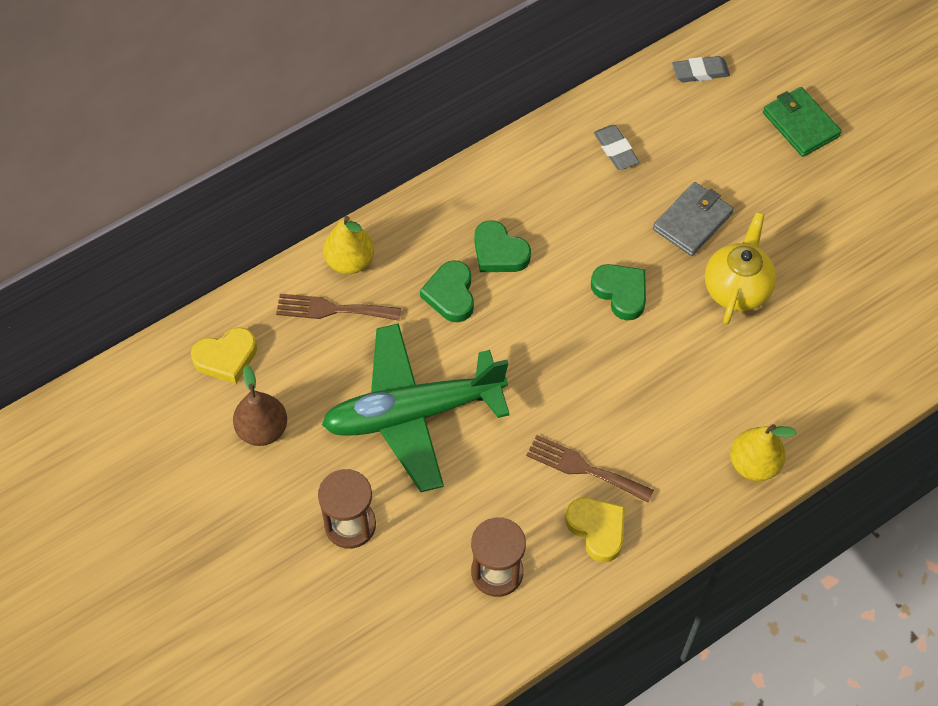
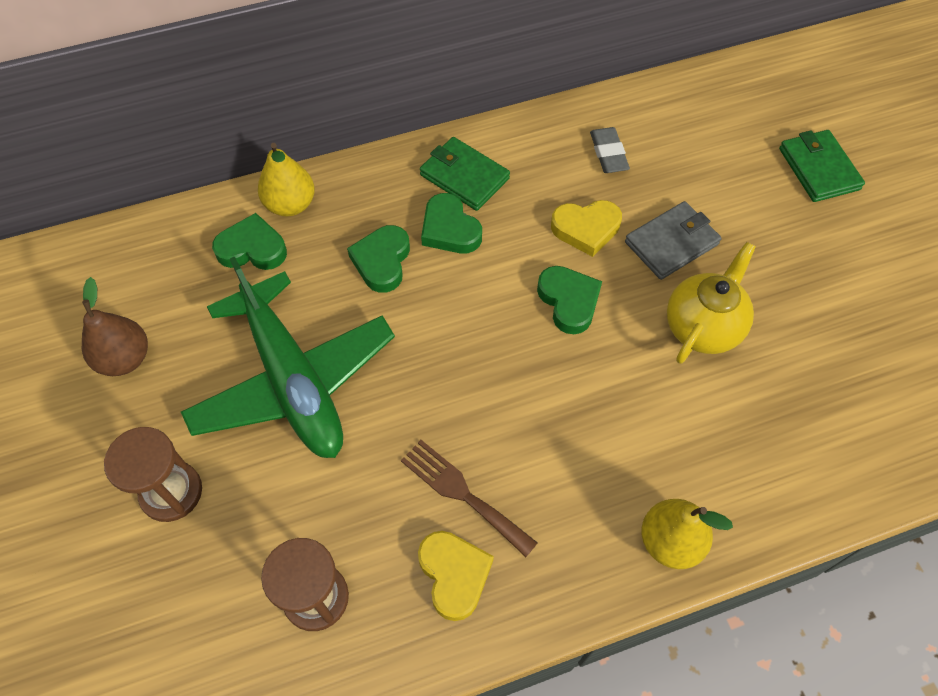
camera: 15 degrees right, 0 degrees up
yellow heart [191,327,257,384] -> yellow heart moved to [551,200,622,257]
brown fork [276,294,401,321] -> green heart [212,213,287,270]
green plane [322,323,510,492] -> green plane turned 120 degrees counterclockwise [181,256,395,458]
grey eraser [672,56,730,82] -> none
none -> green wallet [420,137,510,211]

